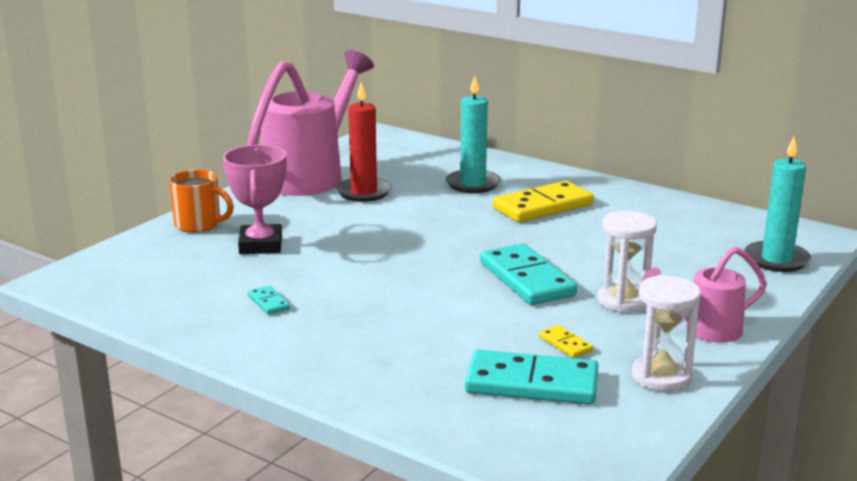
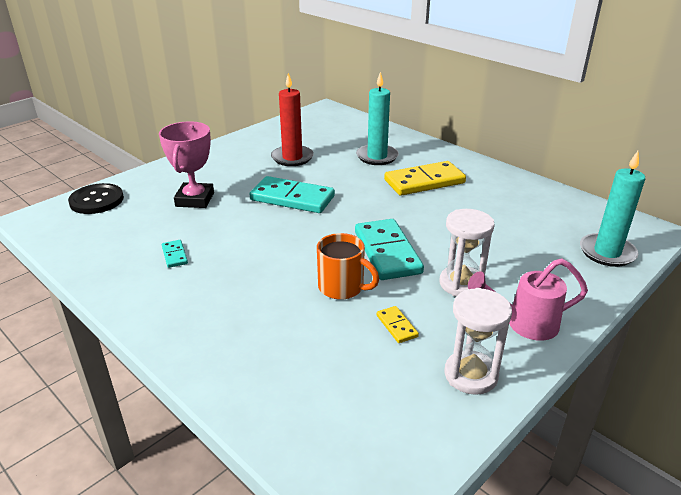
camera: 10 degrees right, 10 degrees up
orange mug [169,170,234,233] -> orange mug moved to [317,233,379,300]
pink watering can [247,50,374,196] -> none
turquoise domino [465,350,598,405] -> turquoise domino moved to [250,176,335,213]
none -> black button [68,183,124,214]

